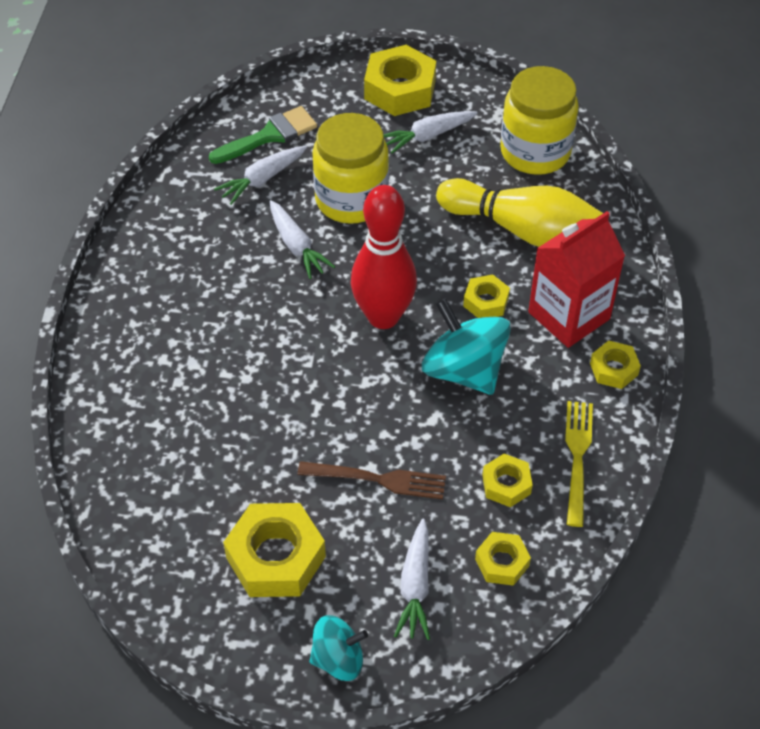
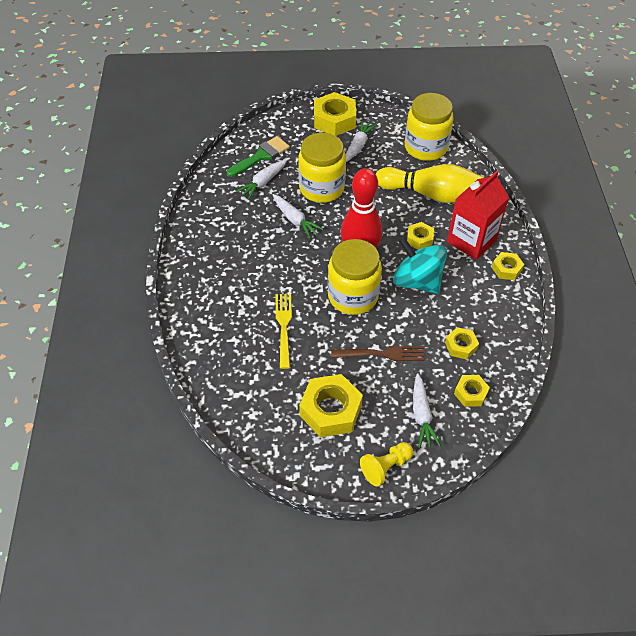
camera: 10 degrees left, 0 degrees up
turquoise spinning top [309,615,368,681] -> yellow pawn [360,442,414,486]
white carrot [384,111,478,154] -> white carrot turned 150 degrees clockwise [346,120,377,162]
yellow fork [565,401,593,527] -> yellow fork moved to [275,294,292,369]
none -> yellow jar [328,239,382,315]

